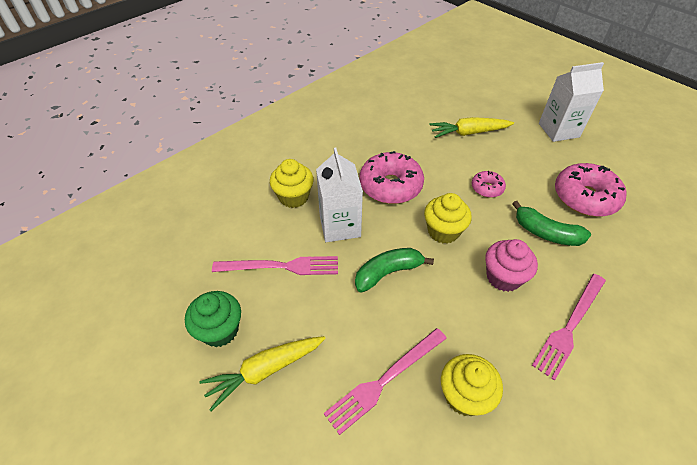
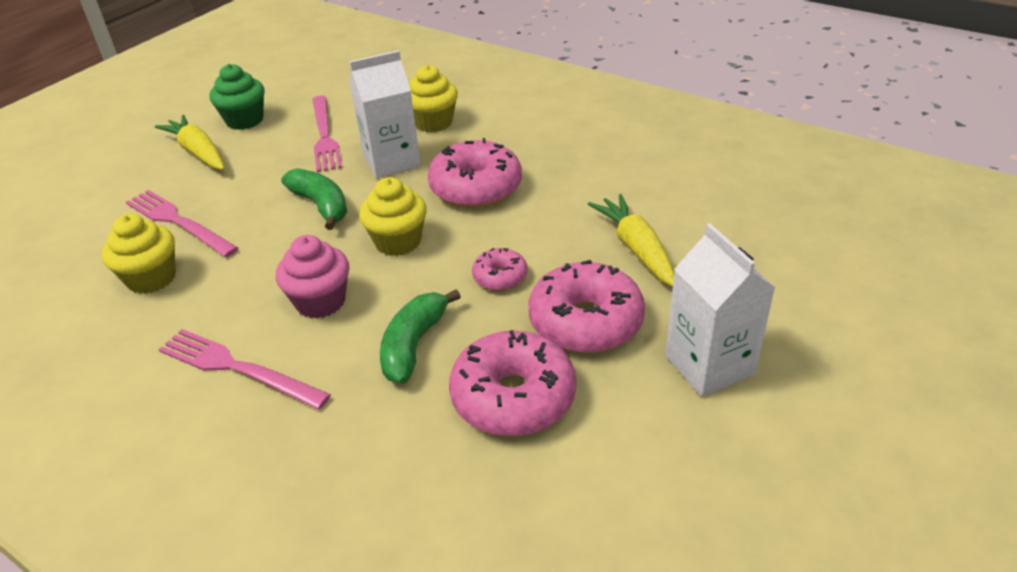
camera: 80 degrees right, 10 degrees down
none -> pink donut [528,260,645,353]

